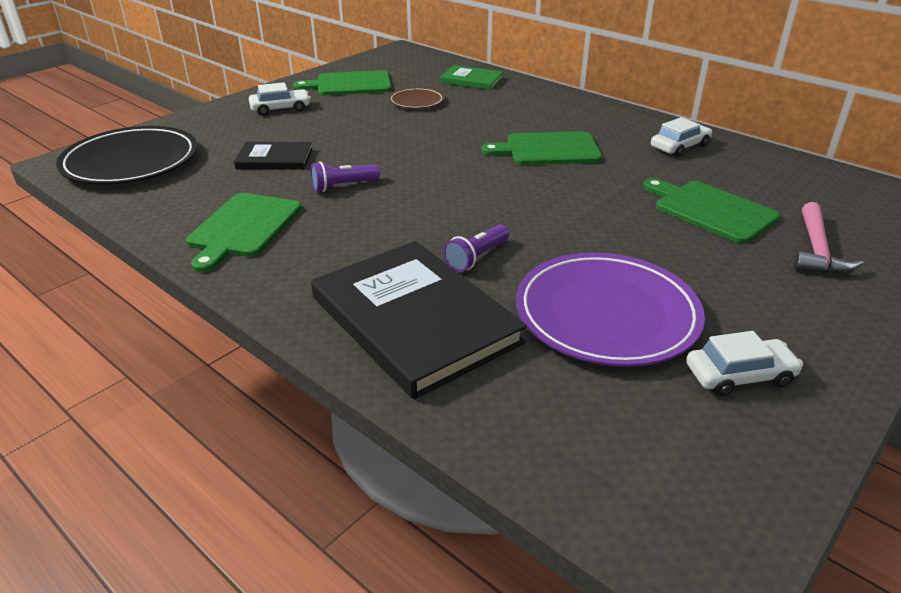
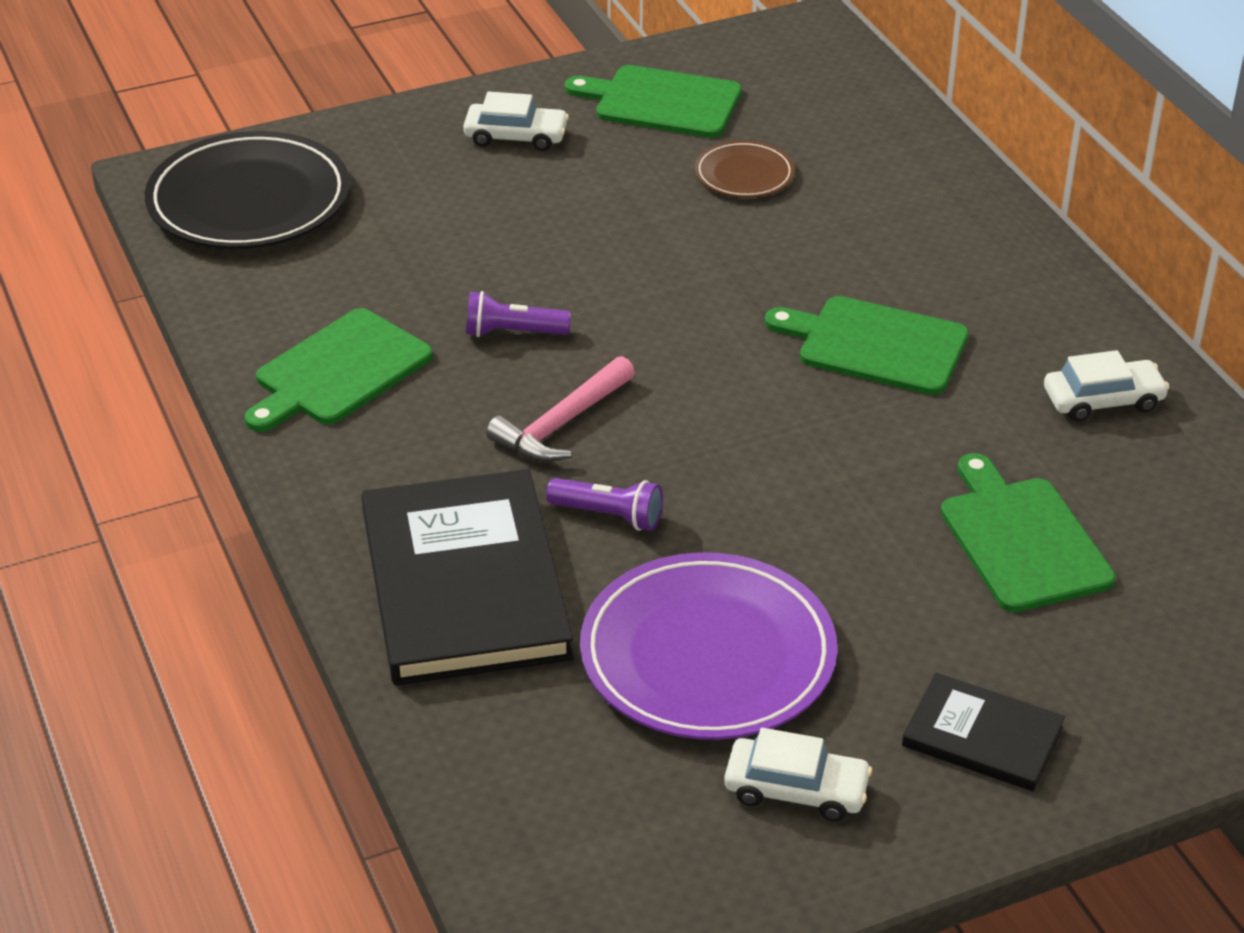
camera: 25 degrees right, 5 degrees up
black book [234,142,312,170] -> black book moved to [902,673,1065,791]
green book [440,65,503,90] -> none
purple flashlight [443,225,509,272] -> purple flashlight turned 135 degrees counterclockwise [546,478,663,531]
pink hammer [794,202,864,274] -> pink hammer moved to [486,356,635,462]

